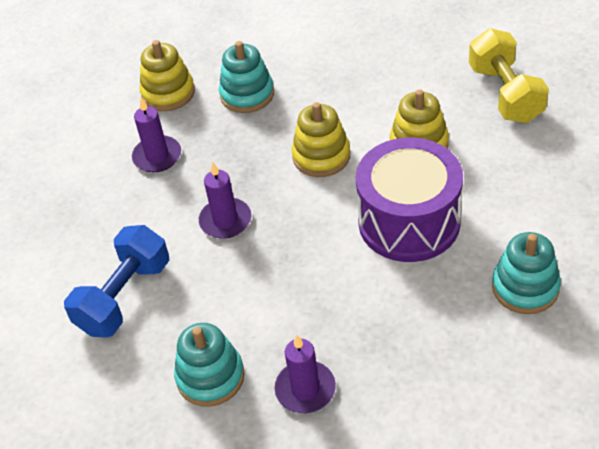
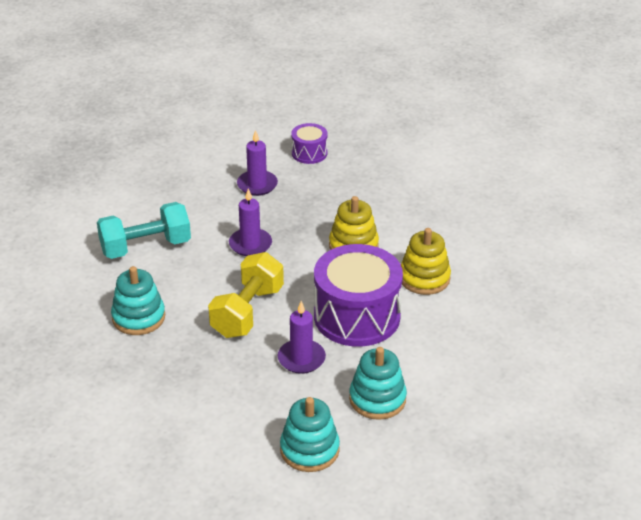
camera: 35 degrees right, 10 degrees down
blue dumbbell [64,225,169,337] -> turquoise dumbbell [97,202,191,259]
yellow stacking toy [140,40,195,111] -> purple drum [291,123,328,164]
turquoise stacking toy [219,41,274,113] -> turquoise stacking toy moved to [280,397,340,472]
purple candle [275,335,336,413] -> purple candle moved to [278,301,326,374]
yellow dumbbell [469,28,549,123] -> yellow dumbbell moved to [208,252,284,338]

